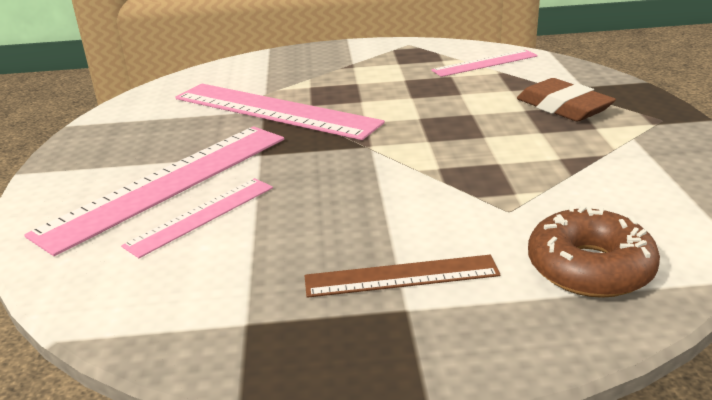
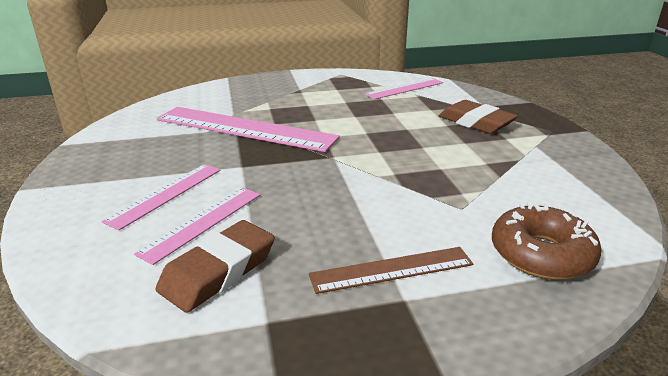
camera: 10 degrees left, 0 degrees up
pink ruler [24,126,284,256] -> pink ruler [102,164,220,230], size x0.55
none -> brown eraser [155,220,275,313]

